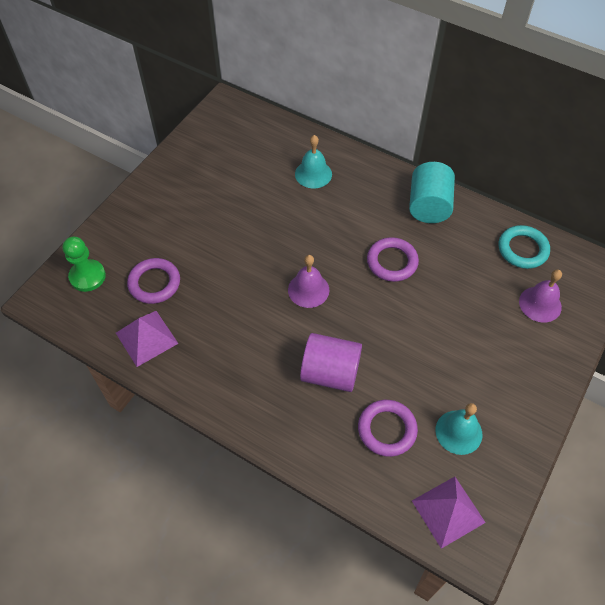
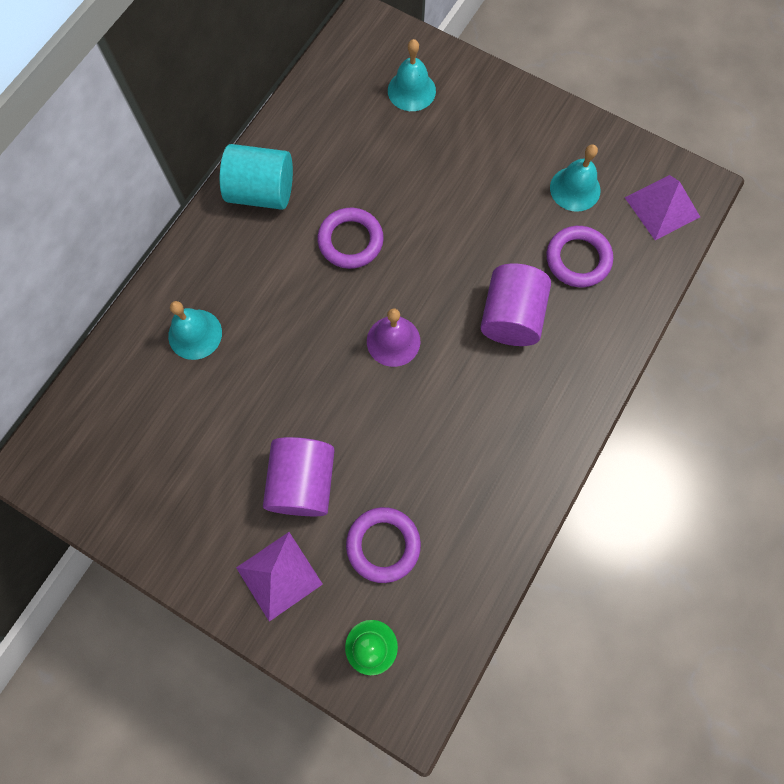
camera: 90 degrees left, 15 degrees up
purple pyramid [116,311,178,367] -> purple pyramid moved to [236,532,323,622]
turquoise ring [499,225,550,269] -> none
purple bell [519,269,562,323] -> turquoise bell [388,39,436,111]
none -> purple cylinder [263,437,335,516]

